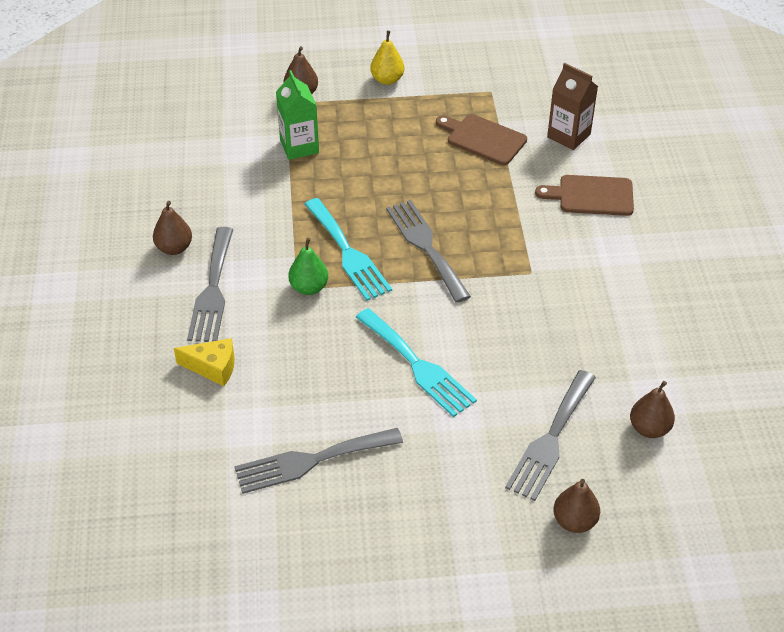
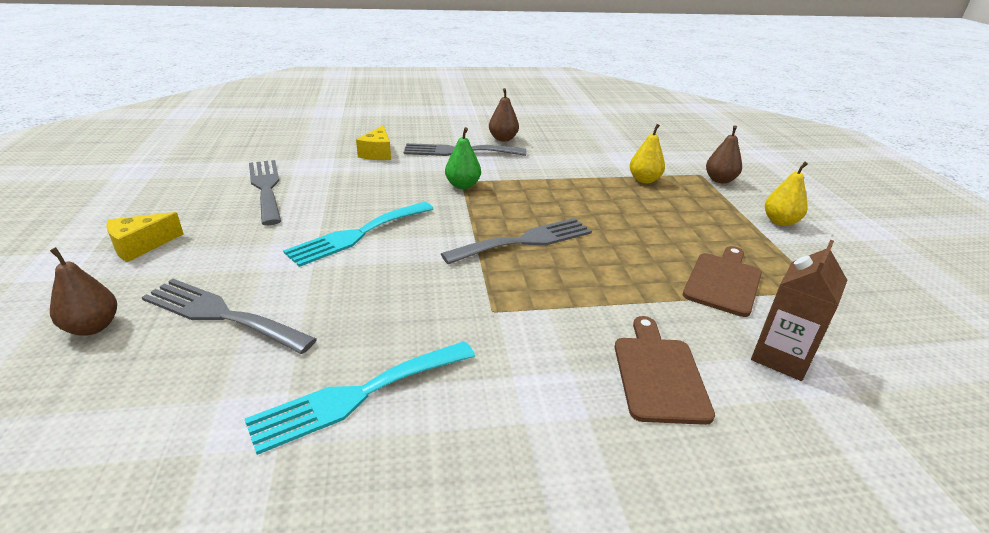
camera: 85 degrees right, 15 degrees down
green carton [276,70,319,160] -> yellow pear [630,124,665,183]
turquoise fork [304,198,392,301] -> turquoise fork moved to [245,341,475,455]
brown pear [630,381,675,438] -> none
none -> yellow cheese [106,212,184,262]

